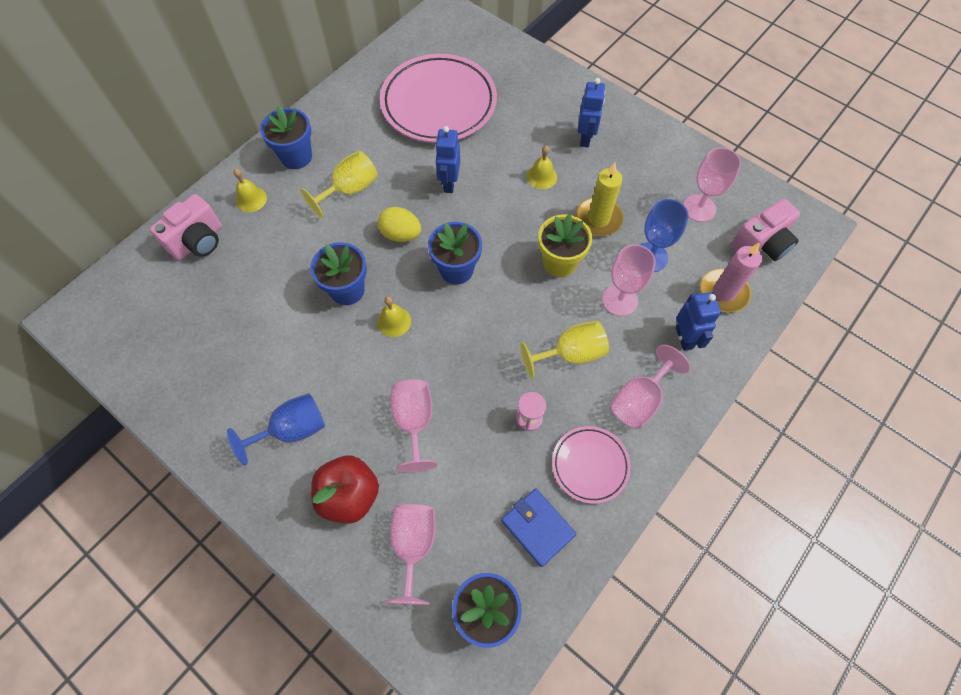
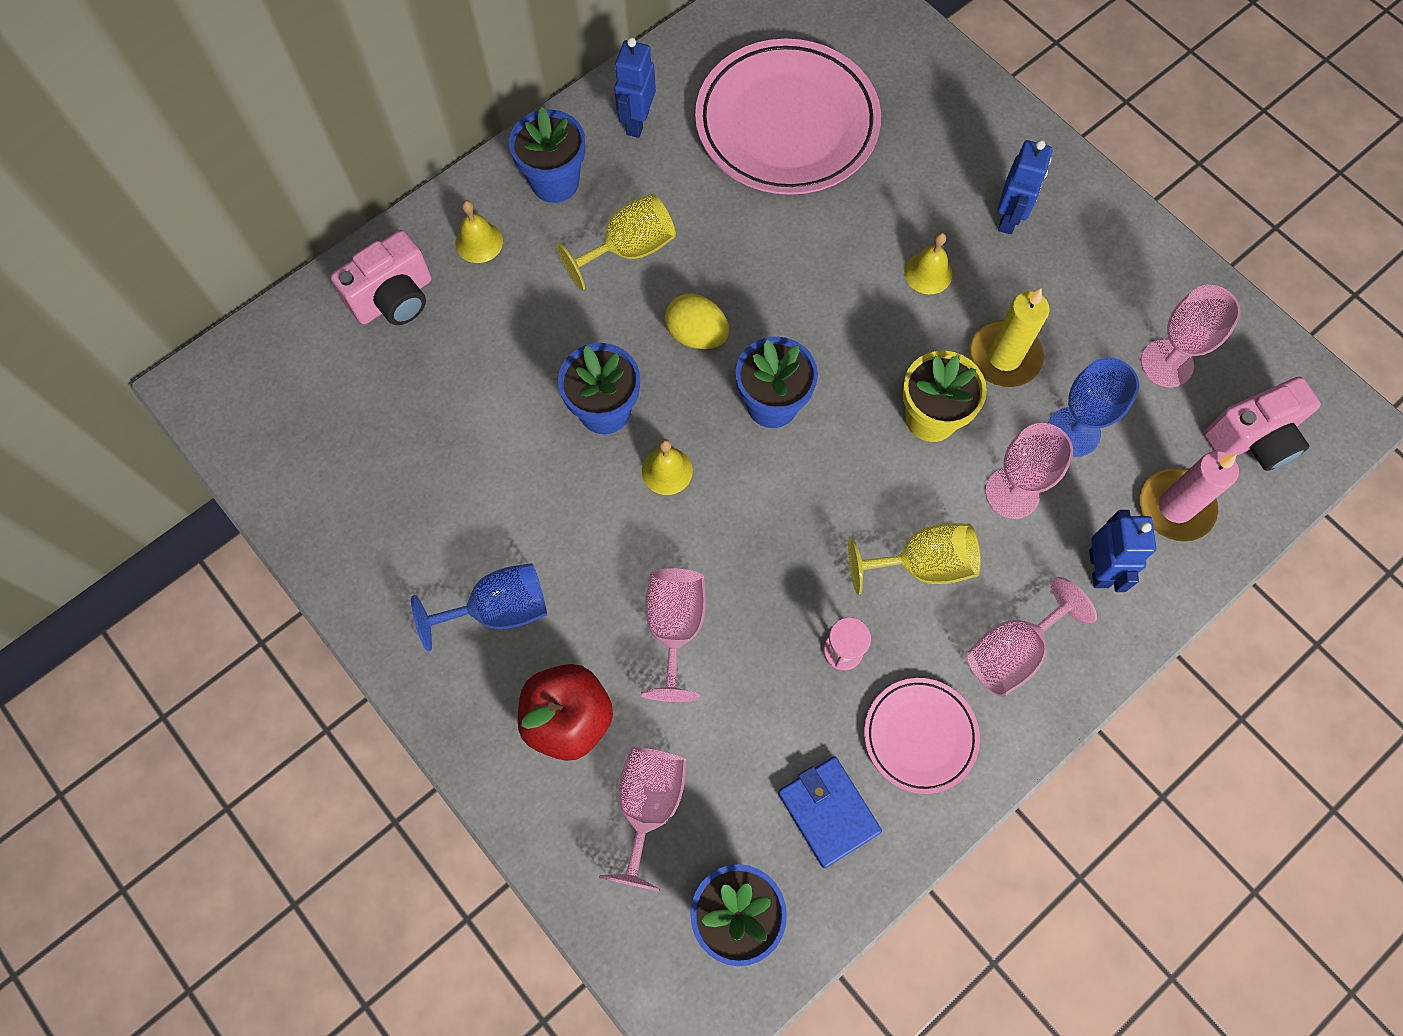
camera: 10 degrees right, 5 degrees up
blue robot [435,126,460,193] -> blue robot moved to [614,37,656,138]

